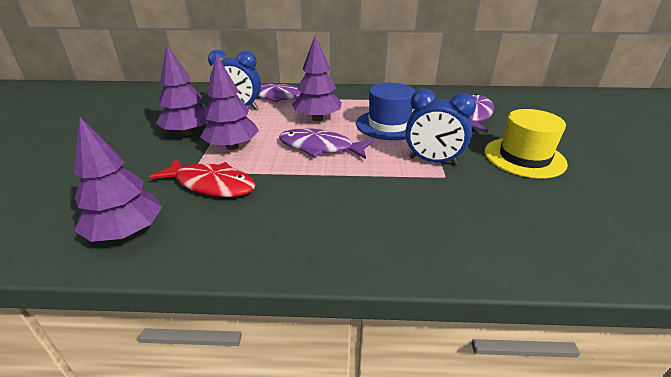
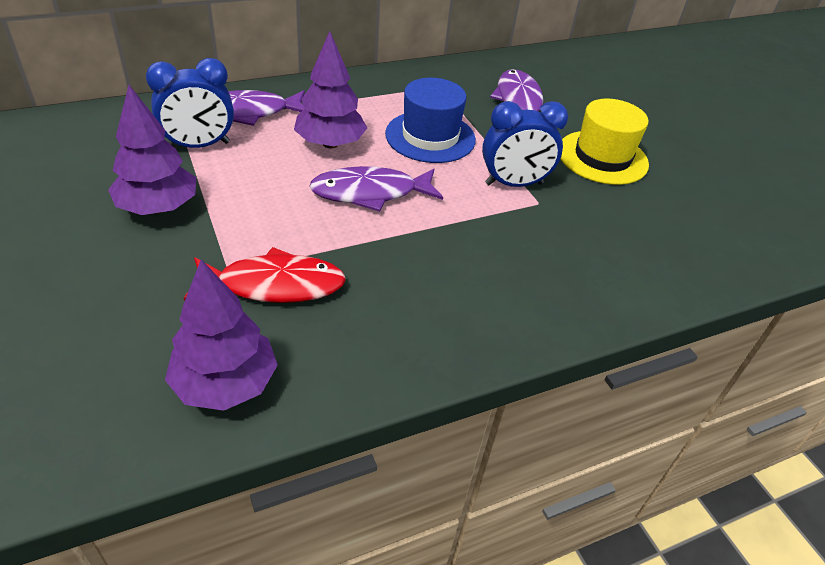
camera: 30 degrees left, 10 degrees up
purple tree [200,54,259,150] -> none

